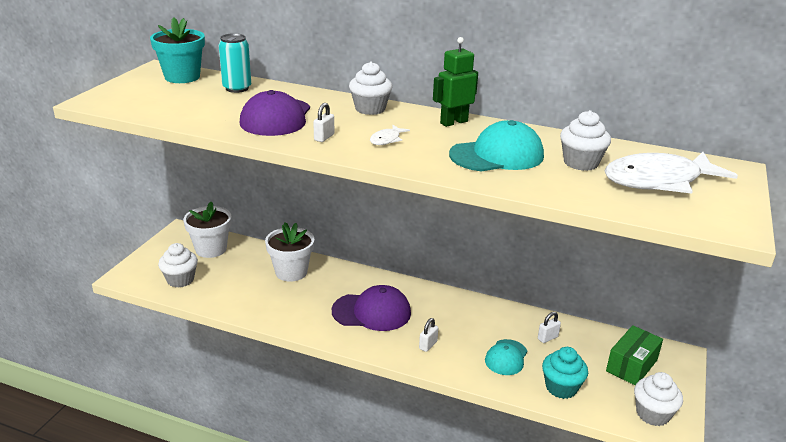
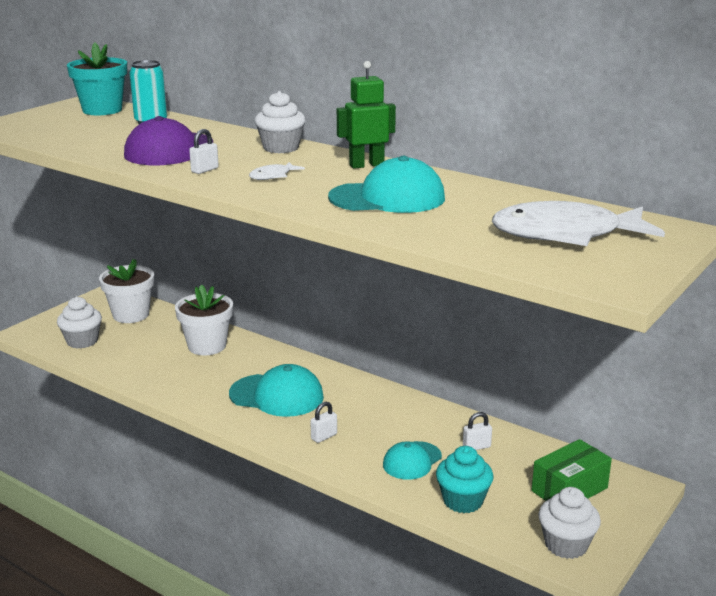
camera: 15 degrees right, 5 degrees down
purple cap [332,285,411,331] -> turquoise cap [229,364,324,417]
white cupcake [560,110,611,171] -> none

